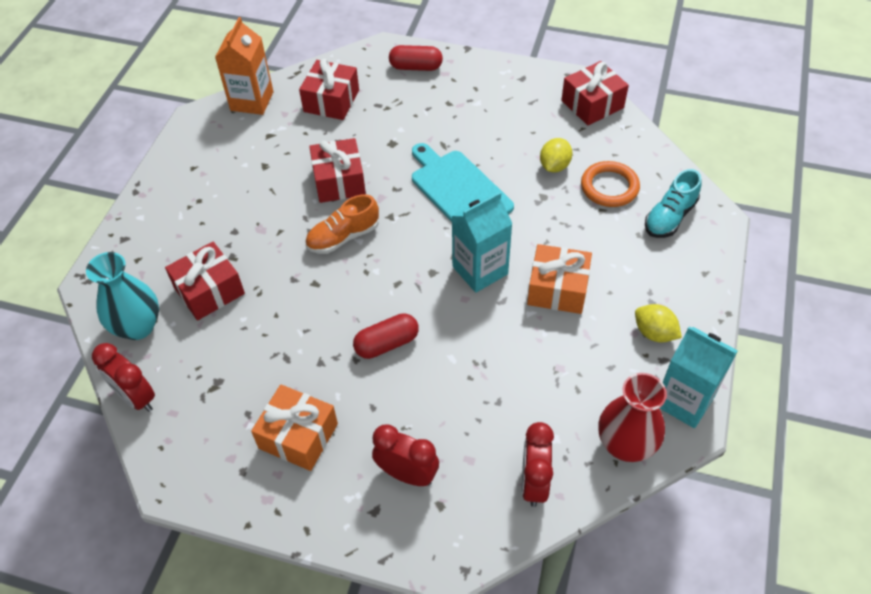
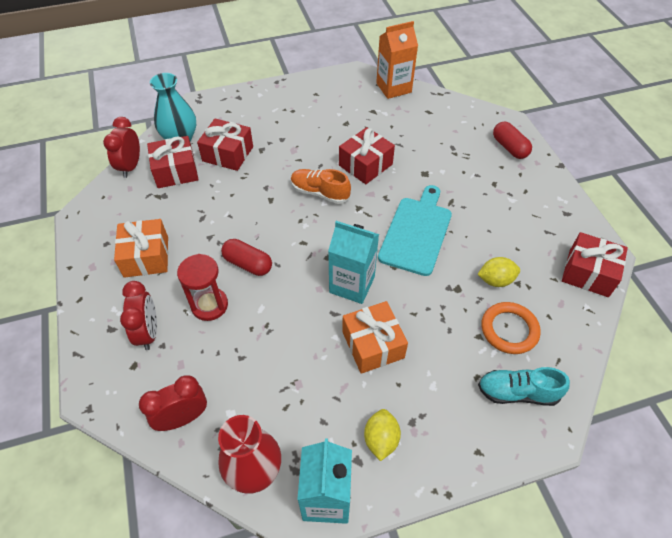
camera: 55 degrees right, 0 degrees up
red gift [299,59,359,120] -> red gift moved to [147,136,199,188]
none -> red hourglass [177,254,228,321]

